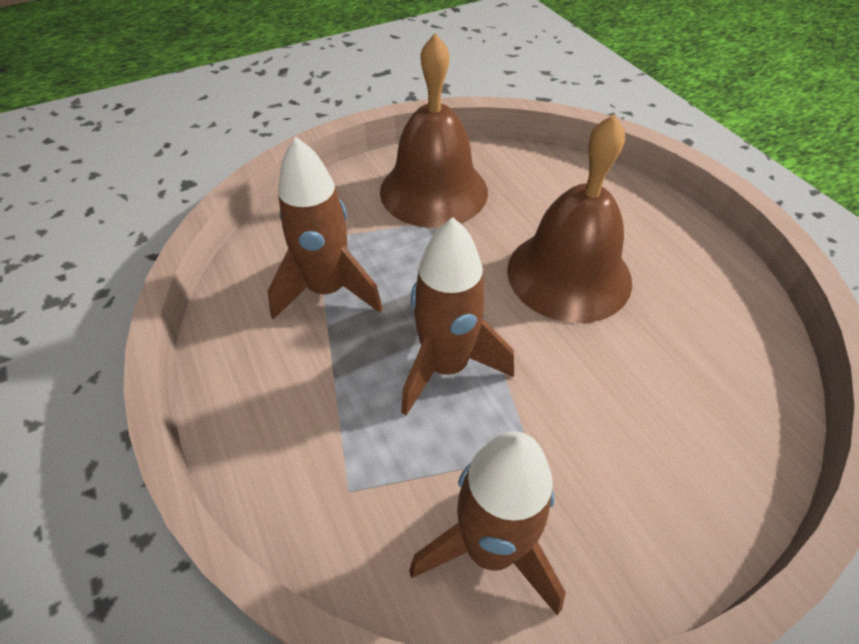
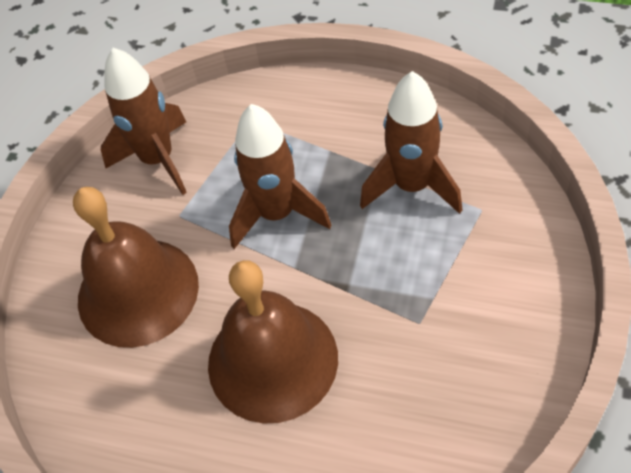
camera: 140 degrees right, 5 degrees up
brown bell [380,33,488,228] -> brown bell moved to [73,187,199,348]

